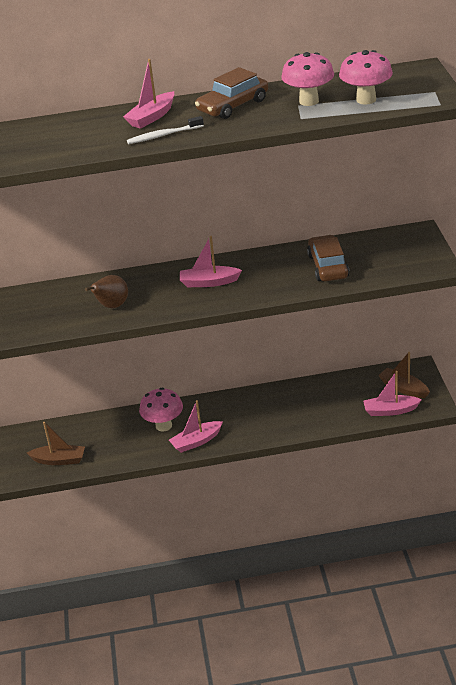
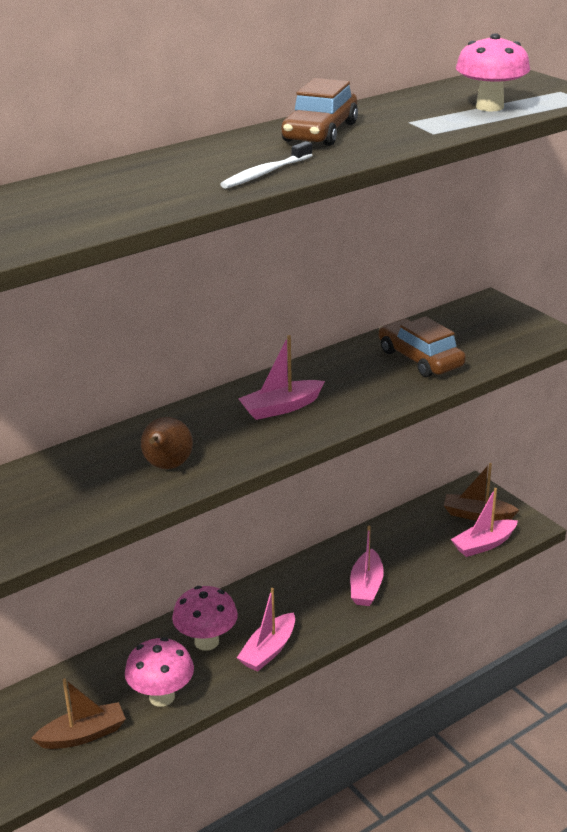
camera: 30 degrees left, 5 degrees down
pink boat [123,59,174,129] -> pink boat moved to [350,526,384,606]
pink mushroom [281,52,334,106] -> pink mushroom moved to [125,637,194,707]

